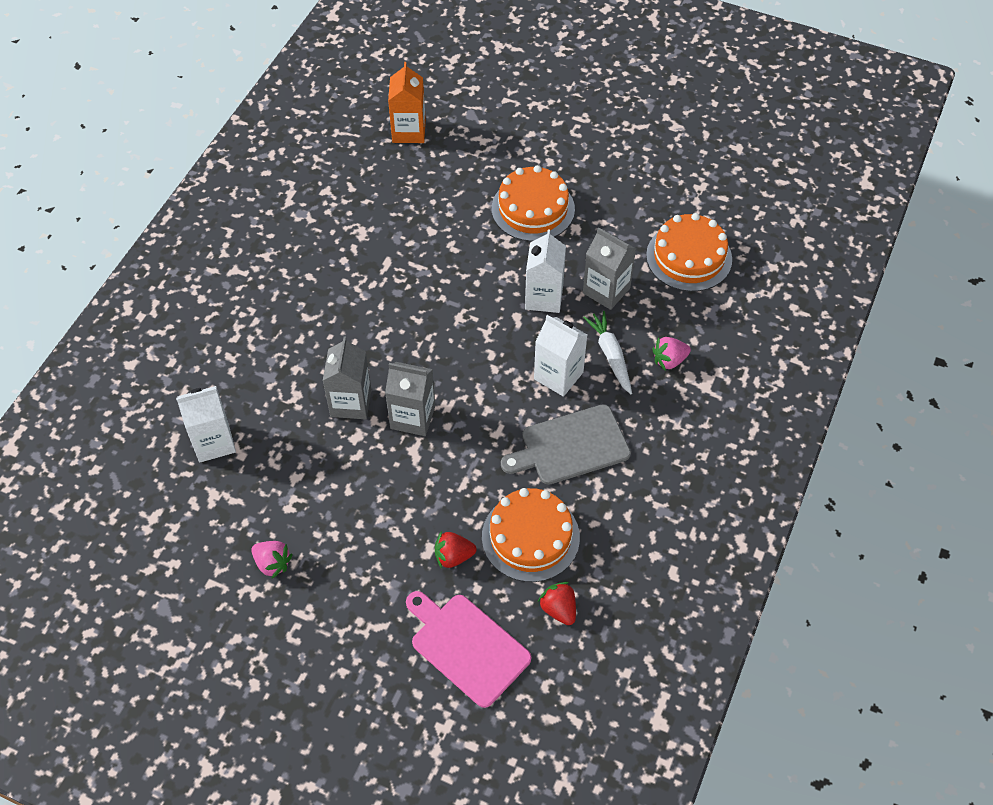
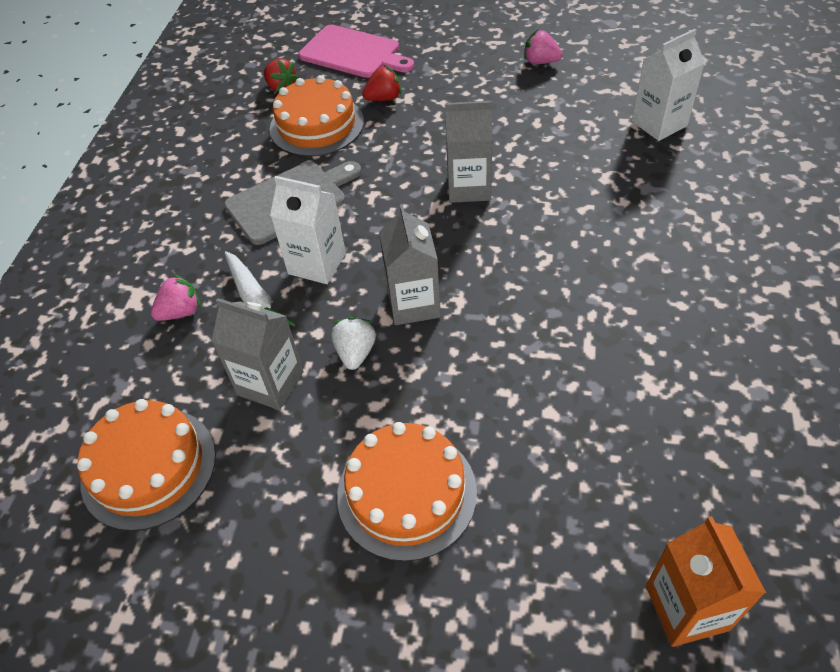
camera: 170 degrees right, 5 degrees down
grey carton [323,337,371,419] -> grey carton moved to [379,204,441,325]
white carton [525,229,566,313] -> white strawberry [331,317,376,370]

